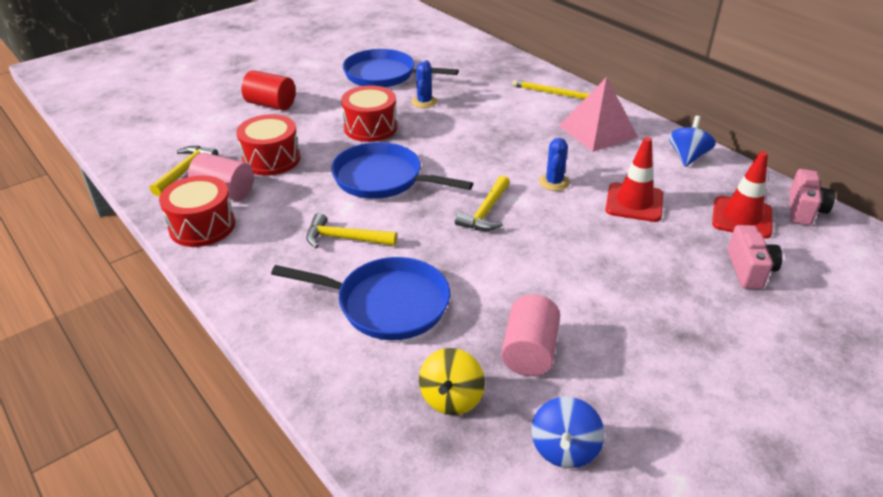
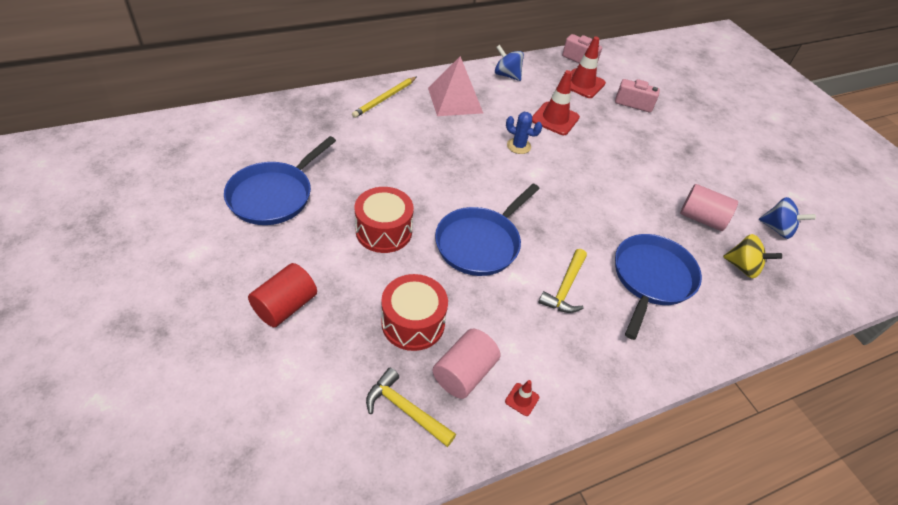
camera: 80 degrees left, 10 degrees up
red drum [159,175,235,247] -> red traffic cone [505,380,539,416]
blue cactus [412,60,437,108] -> none
yellow hammer [455,175,510,231] -> none

